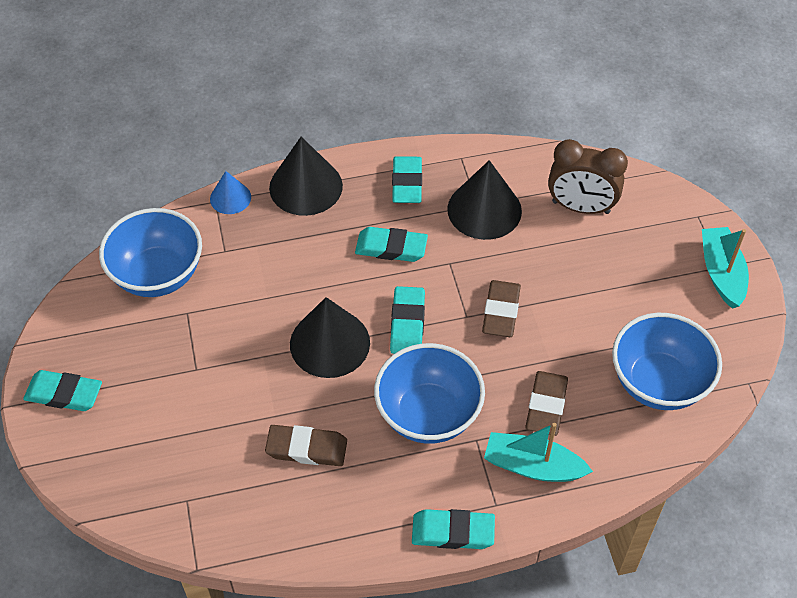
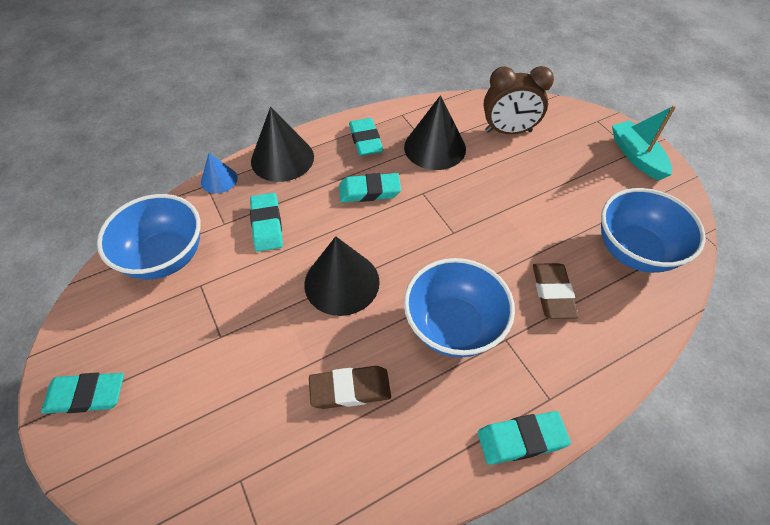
camera: 15 degrees left, 0 degrees up
turquoise eraser [390,286,425,354] -> turquoise eraser moved to [250,193,283,252]
brown eraser [482,280,521,337] -> none
turquoise boat [484,423,593,482] -> none

